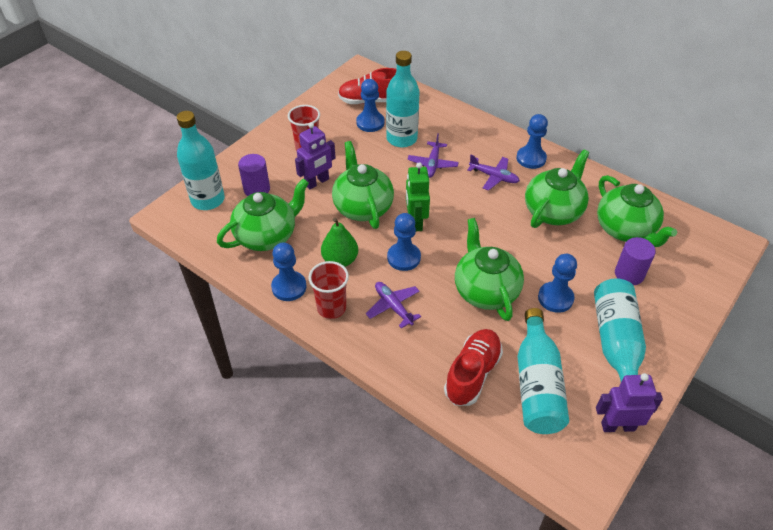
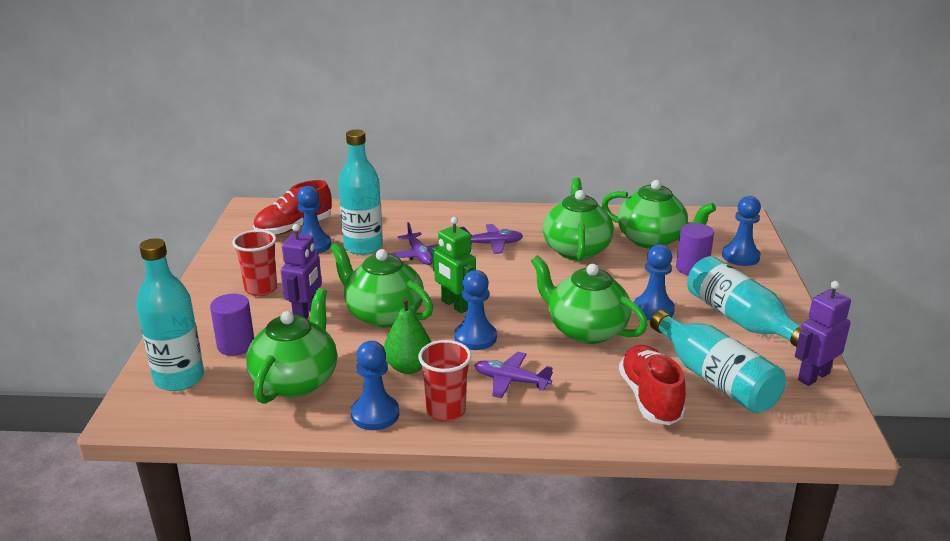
camera: 35 degrees left, 20 degrees down
blue pawn [516,114,548,169] -> blue pawn moved to [722,196,761,266]

